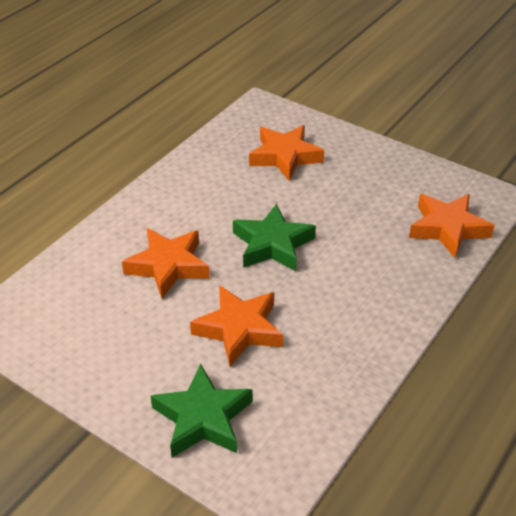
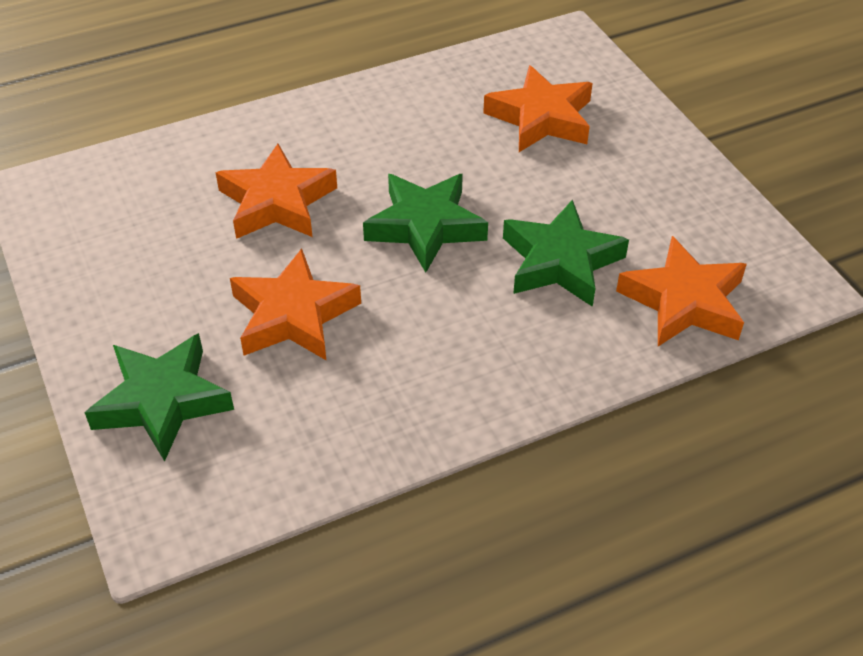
camera: 30 degrees right, 5 degrees up
none -> green star [503,200,629,307]

